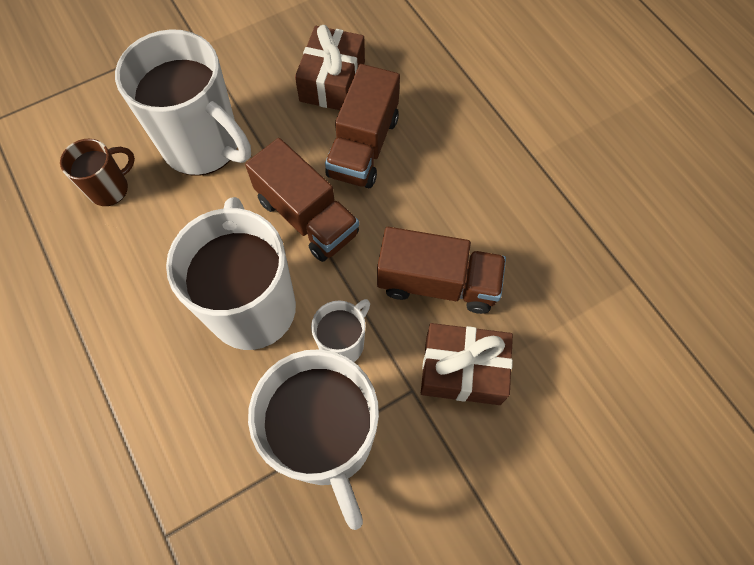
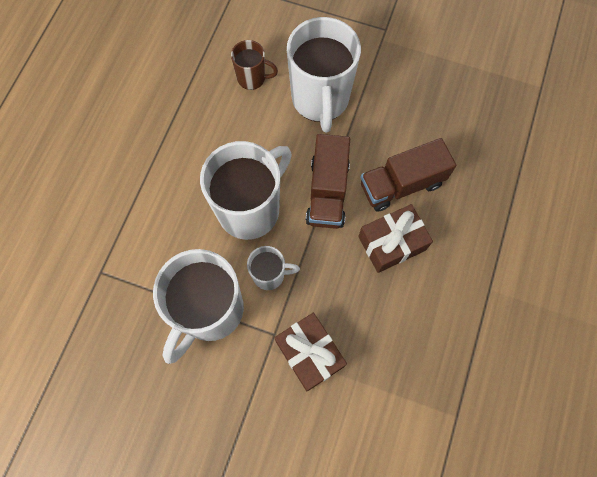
camera: 50 degrees right, 5 degrees up
brown gift [295,25,365,110] -> brown gift moved to [358,204,433,273]
brown truck [377,227,506,314] -> none

